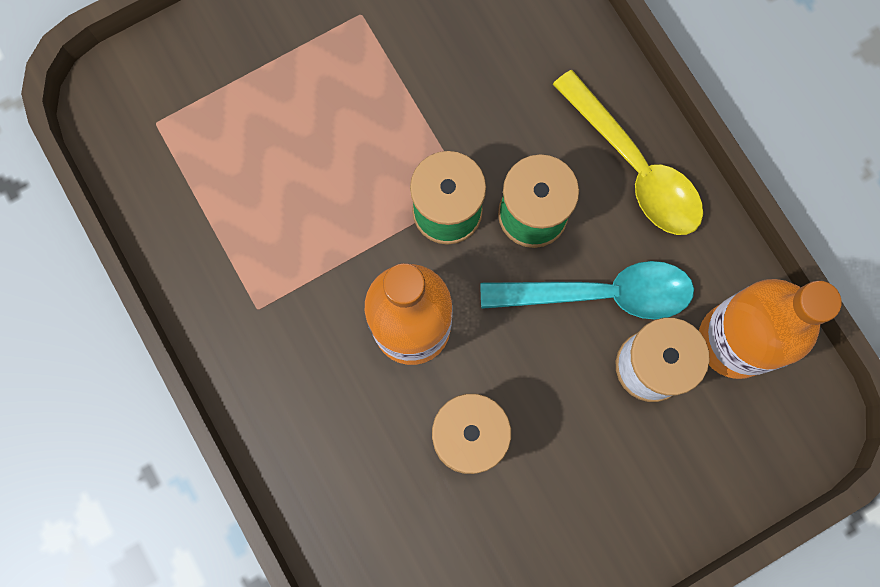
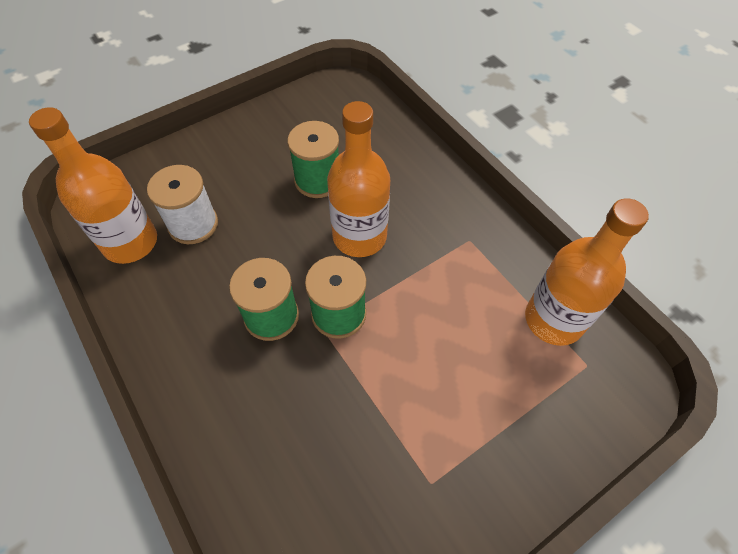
camera: 175 degrees right, 20 degrees down
turquoise spoon [481,261,694,319] -> none
yellow spoon [553,70,703,235] -> none
none -> orange bottle [525,198,649,346]

